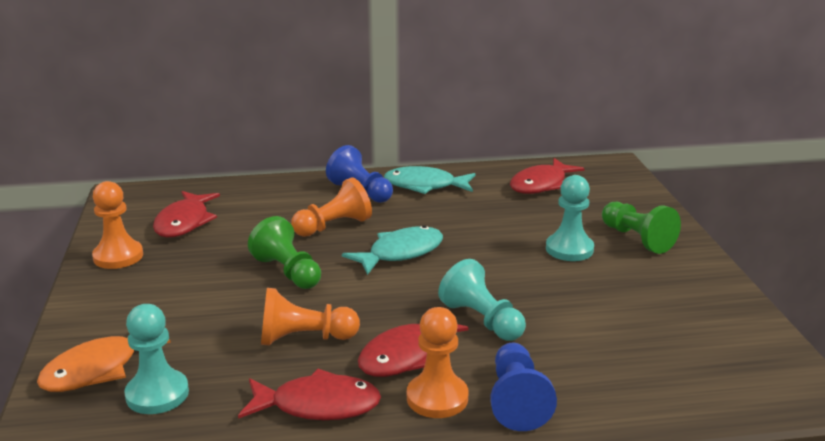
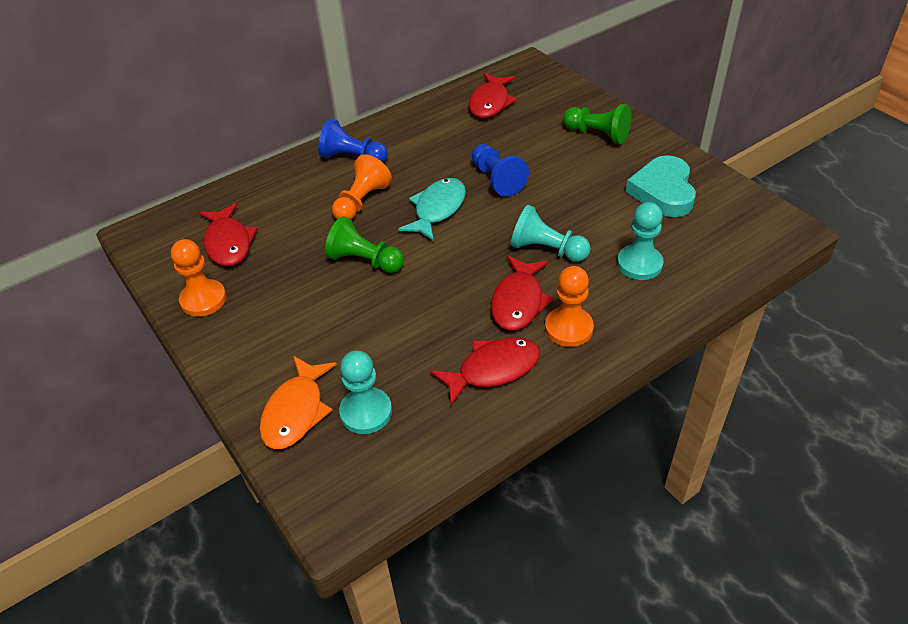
camera: 25 degrees left, 20 degrees up
orange pawn [261,288,360,346] -> none
turquoise fish [384,166,476,194] -> none
blue pawn [490,343,557,431] -> blue pawn moved to [471,144,529,197]
turquoise pawn [546,175,594,261] -> turquoise pawn moved to [617,202,664,280]
none -> turquoise heart [626,155,696,217]

